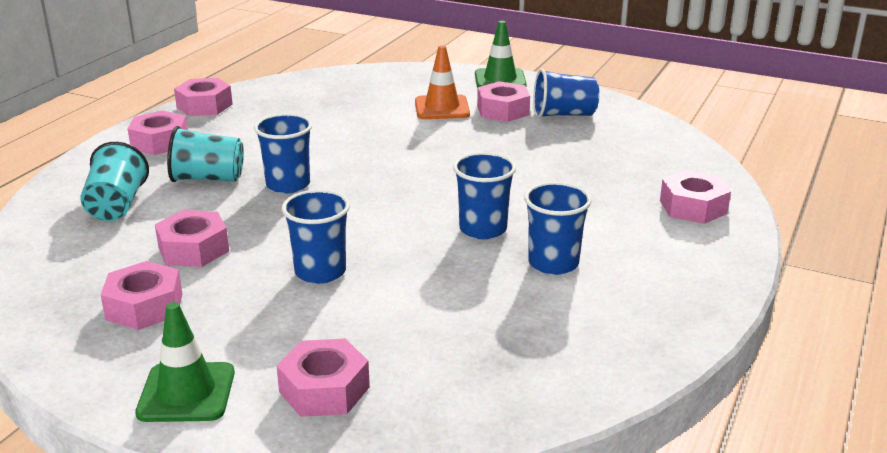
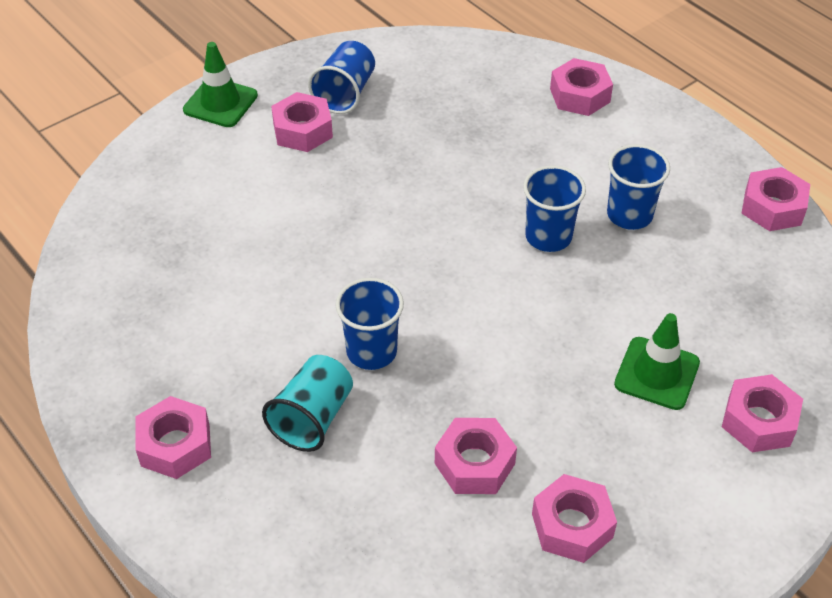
camera: 65 degrees left, 20 degrees up
turquoise cup [80,142,149,221] -> none
green traffic cone [135,302,235,422] -> green traffic cone moved to [614,313,700,410]
pink nut [174,78,233,116] -> pink nut moved to [741,167,810,231]
blue cup [282,189,350,284] -> none
orange traffic cone [415,45,470,119] -> none

